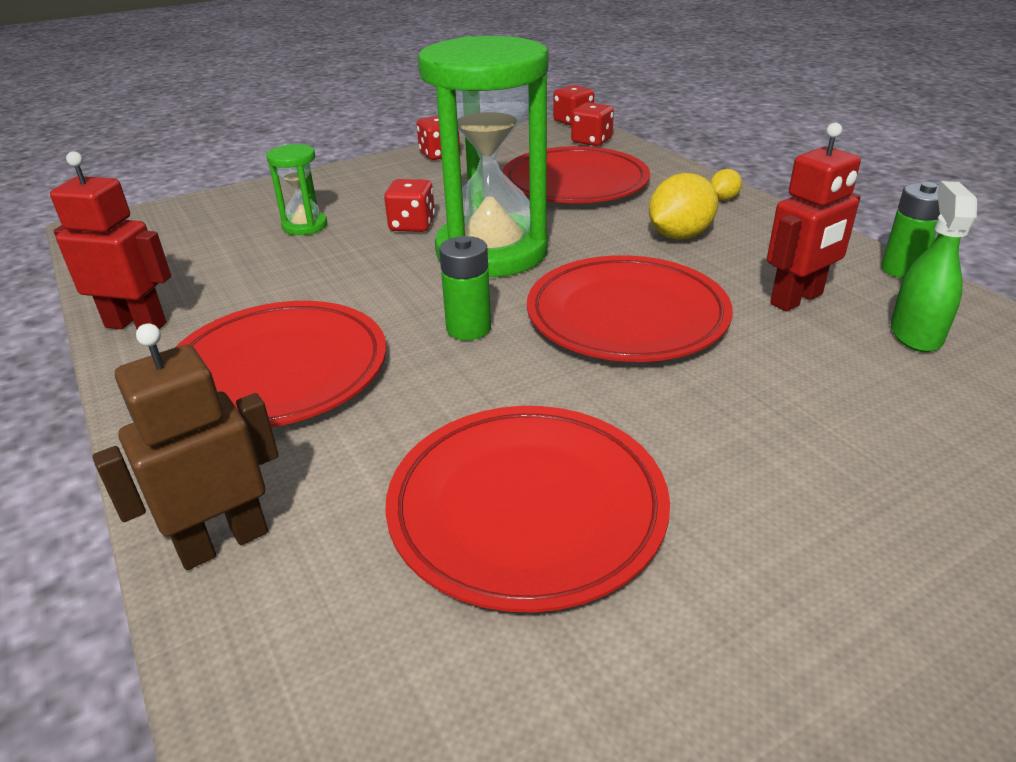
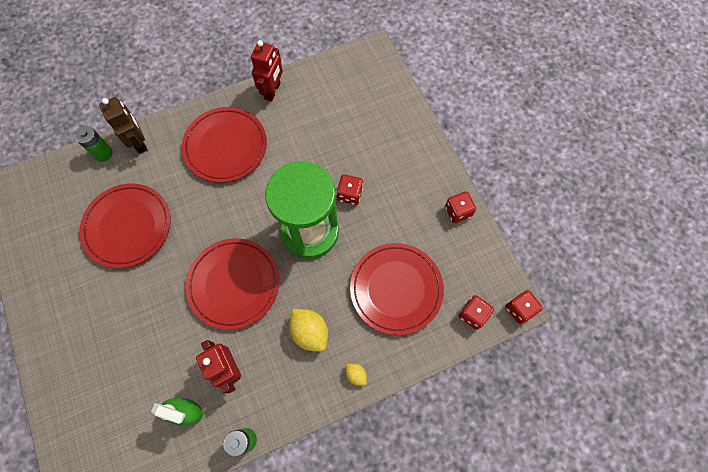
camera: 95 degrees right, 35 degrees up
green hourglass [266,144,327,235] -> none
green battery [439,236,491,340] -> green battery moved to [75,126,113,162]

